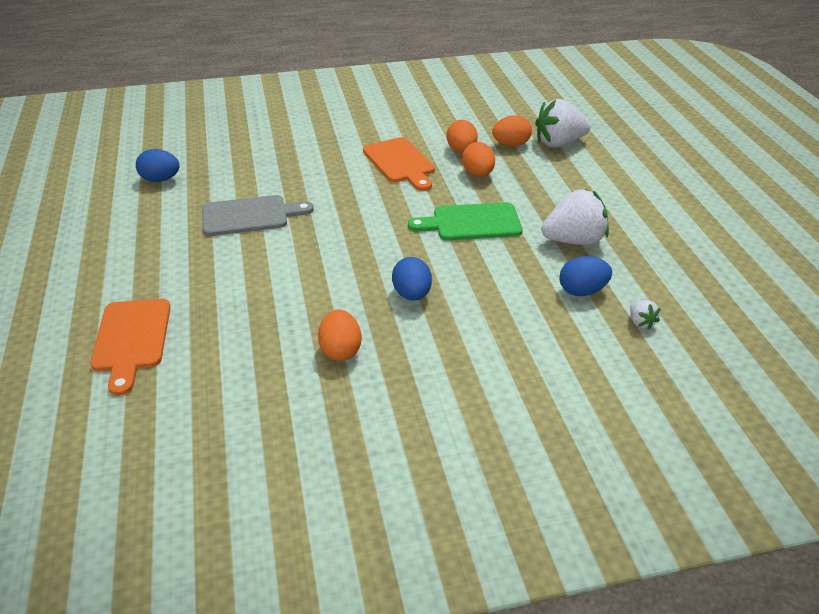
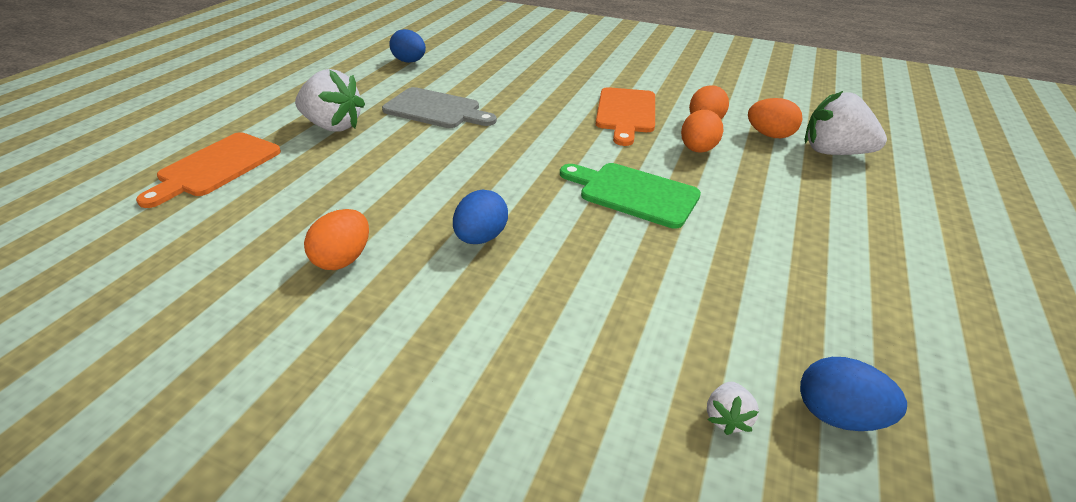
camera: 35 degrees right, 0 degrees up
white strawberry [541,189,609,245] -> white strawberry moved to [295,69,365,132]
blue egg [559,256,612,296] -> blue egg moved to [800,357,907,431]

